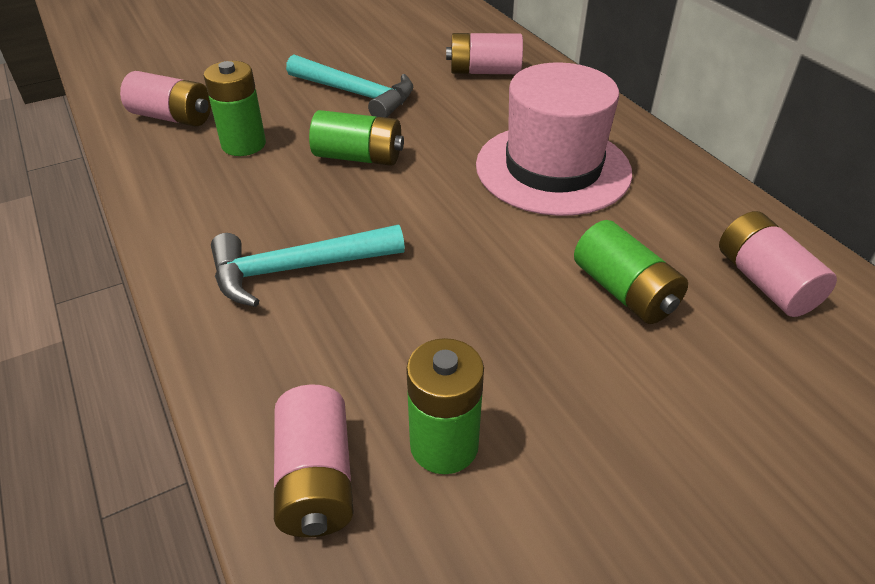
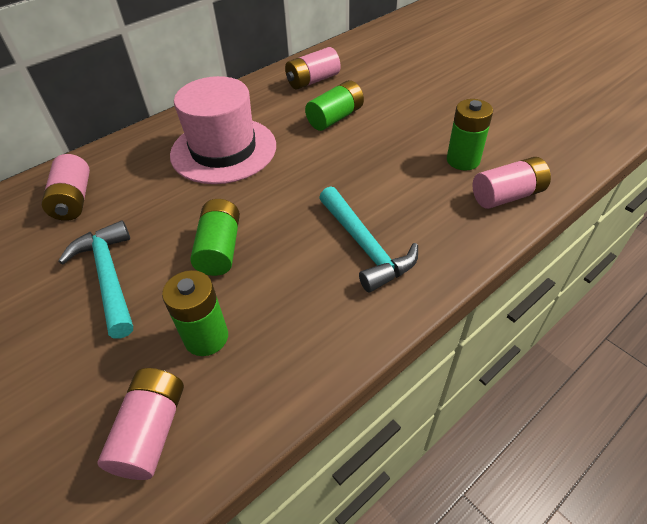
camera: 100 degrees left, 5 degrees up
turquoise hammer [286,55,413,118] -> turquoise hammer turned 45 degrees counterclockwise [58,220,133,338]

